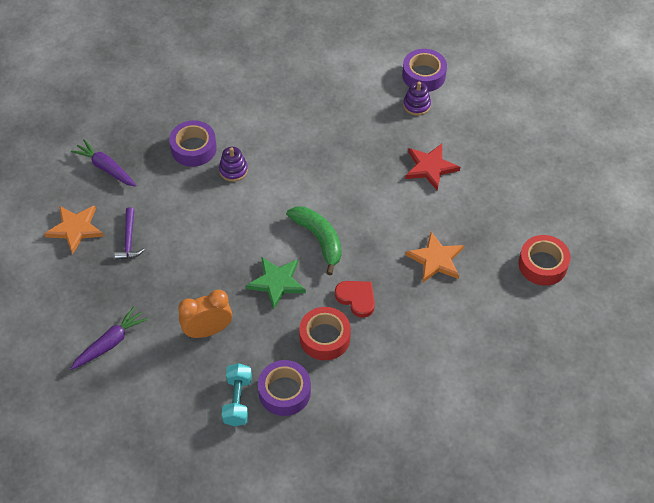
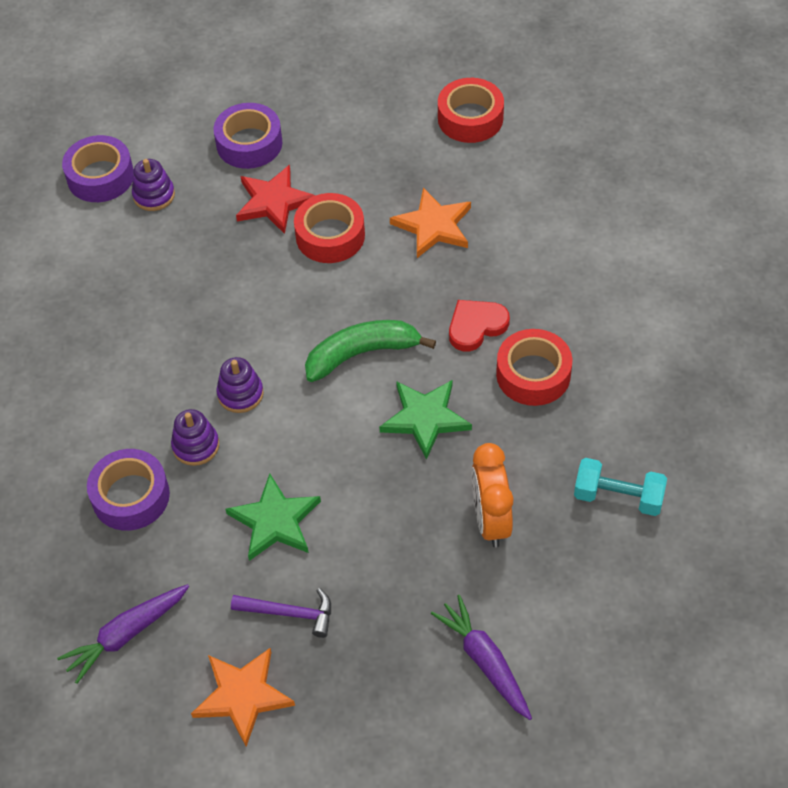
camera: 75 degrees left, 0 degrees up
purple tape [258,360,311,416] -> purple tape moved to [214,103,282,169]
none -> purple stacking toy [216,357,264,413]
none -> green star [226,474,321,561]
none -> red tape [294,193,365,263]

